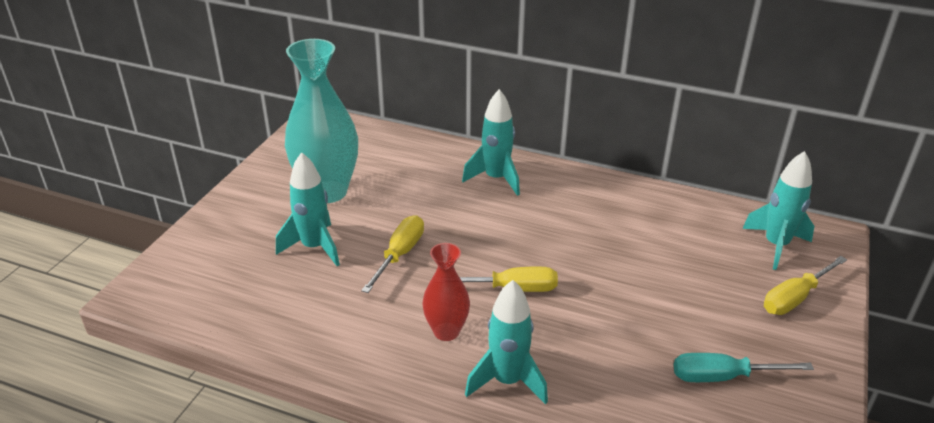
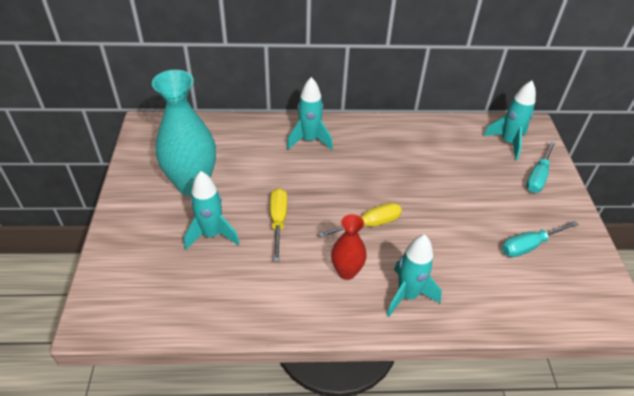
camera: 25 degrees left, 10 degrees up
yellow screwdriver [764,256,847,315] -> turquoise screwdriver [526,141,556,193]

